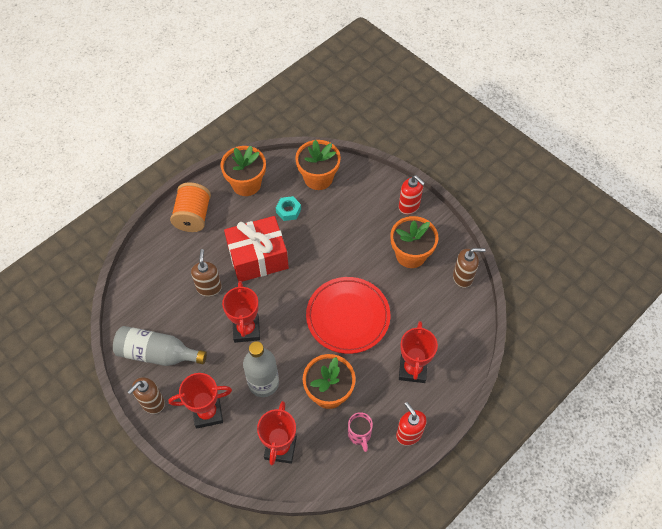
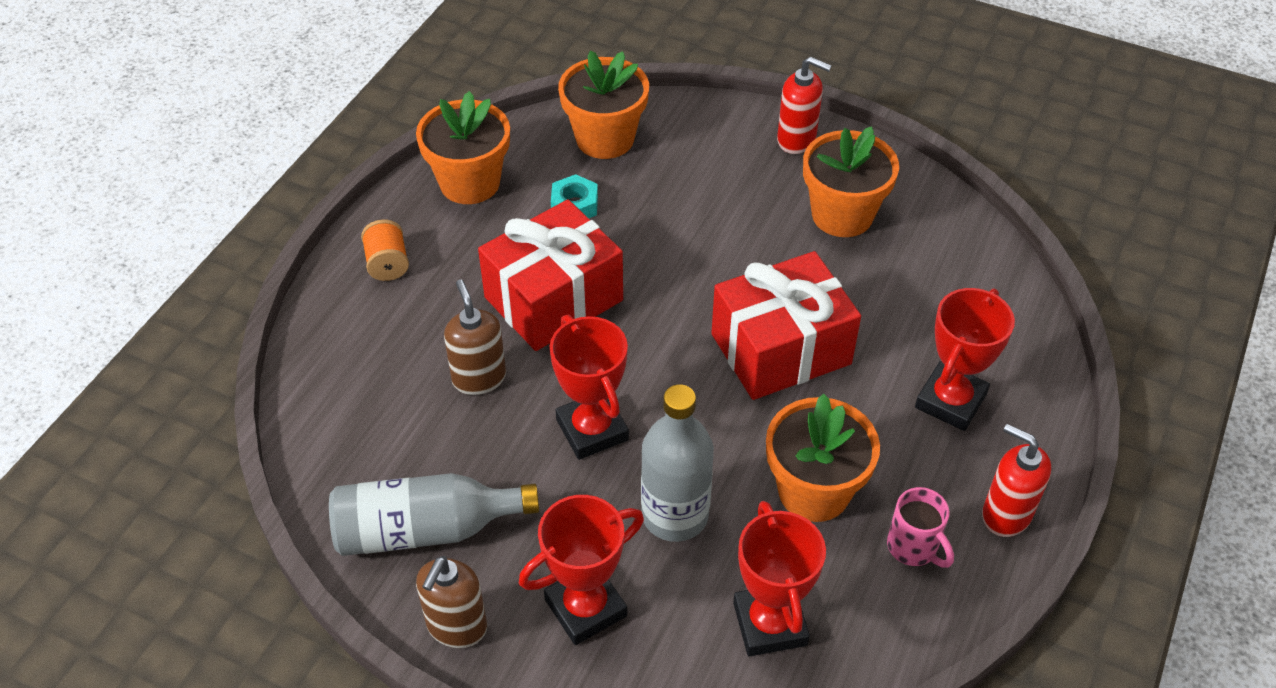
camera: 20 degrees left, 10 degrees down
orange spool [170,182,211,232] -> orange spool [361,220,409,281], size x0.58
red plate [306,277,390,354] -> red gift [711,251,861,400]
red trophy [399,321,438,383] -> red trophy turned 45 degrees clockwise [915,288,1015,431]
brown soap dispenser [453,248,486,288] -> none

